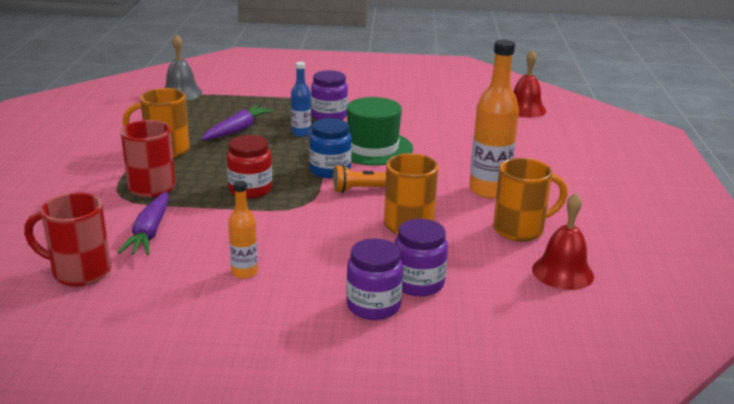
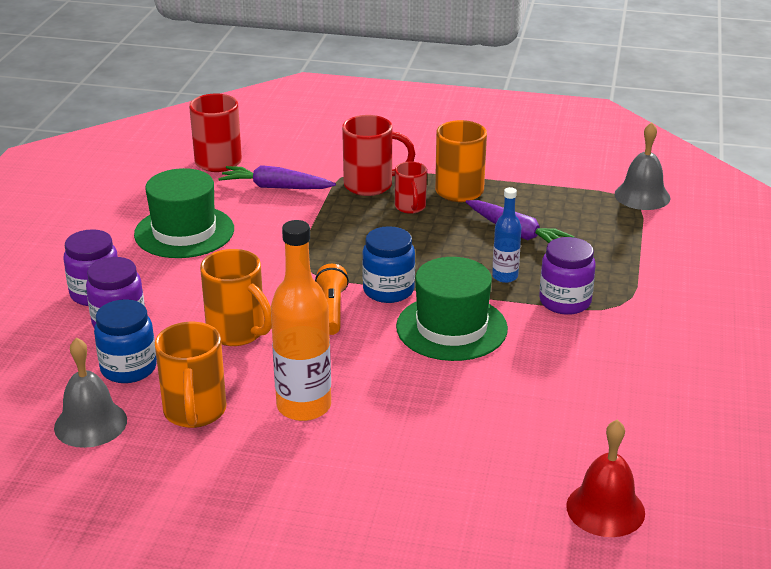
camera: 100 degrees right, 5 degrees up
red jar [227,135,272,199] -> none
orange bottle [228,181,258,279] -> green hat [134,168,234,258]
red bell [532,193,594,290] -> grey bell [54,337,127,448]
none -> blue jar [94,299,157,383]
none -> red mug [395,162,427,214]

